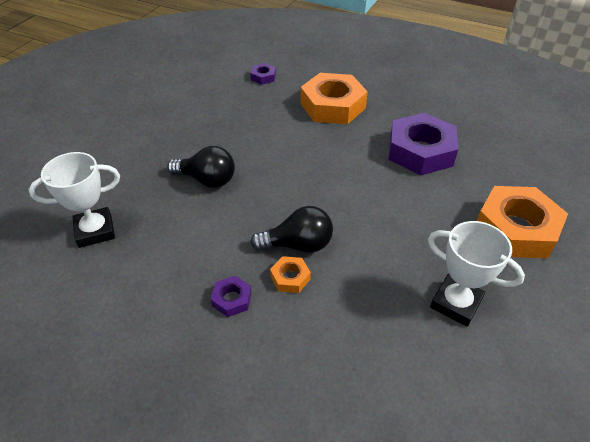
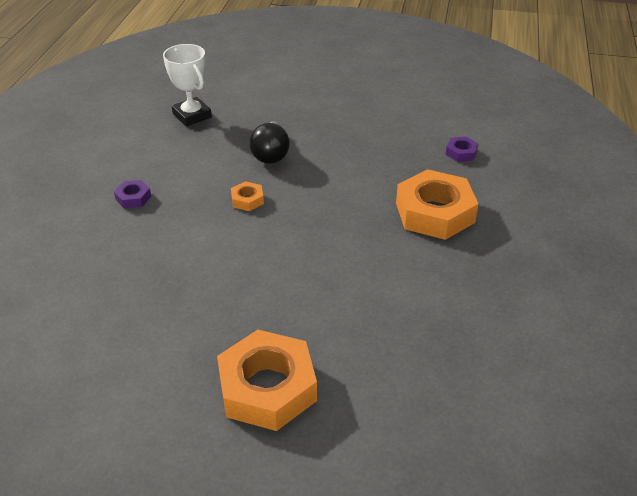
camera: 75 degrees right, 5 degrees down
black light bulb [250,206,333,253] -> none
orange nut [270,256,311,293] -> orange nut moved to [231,181,264,211]
purple nut [389,113,458,175] -> none
white trophy [428,221,525,327] -> none

